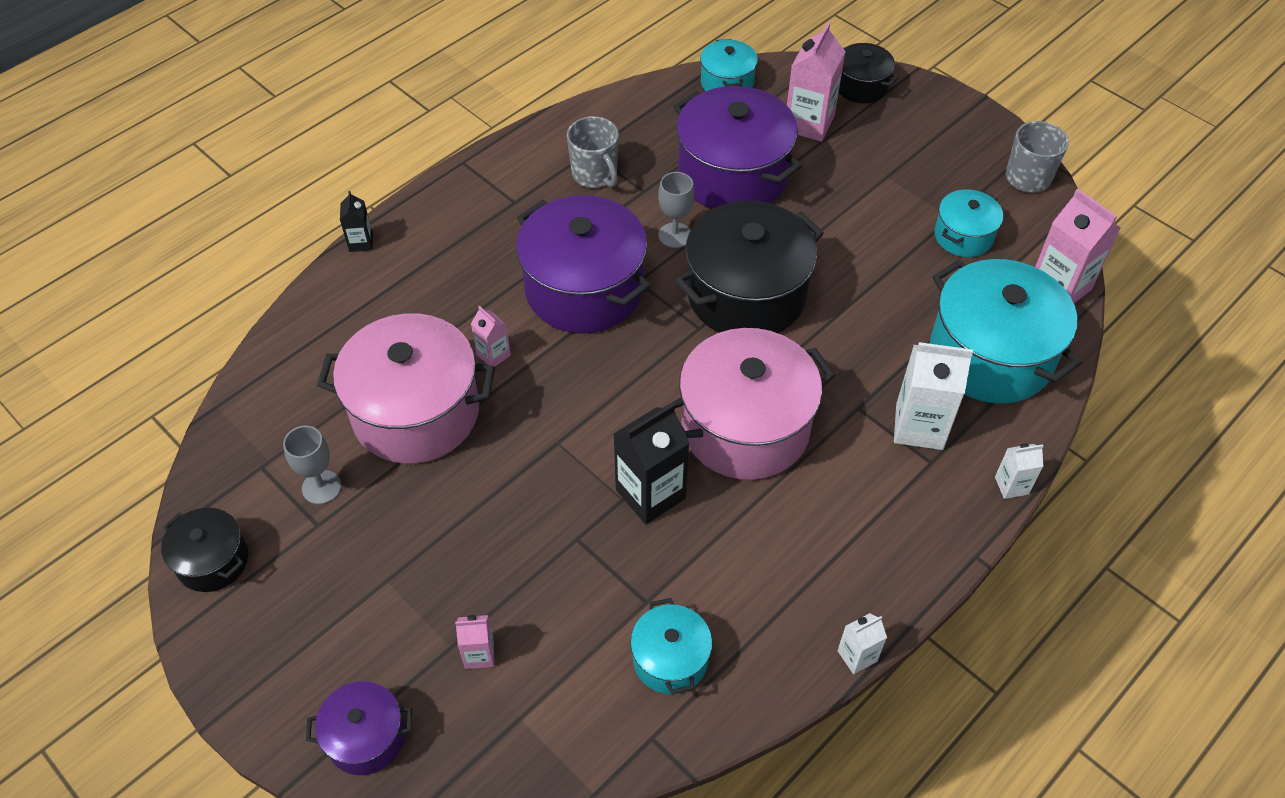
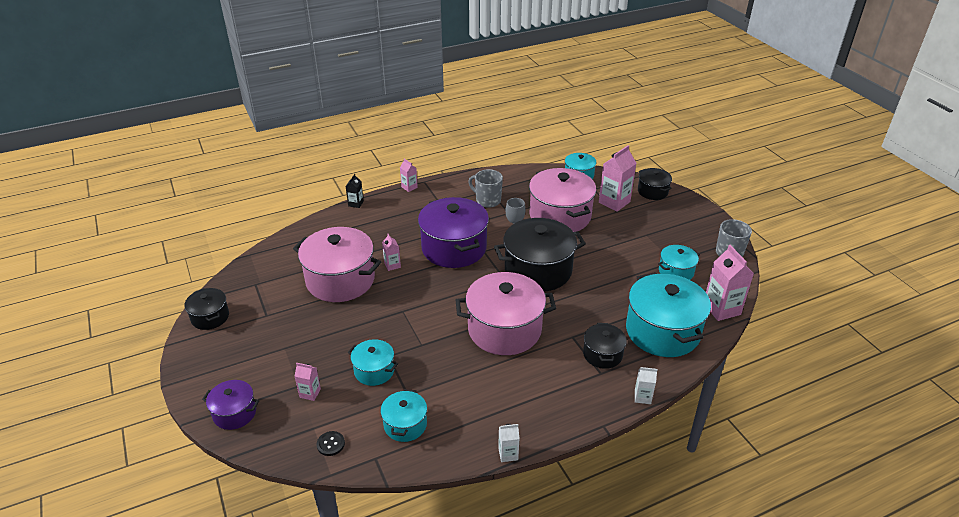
camera: 20 degrees right, 15 degrees down
grey goblet [283,426,341,504] -> none
grey mug [567,116,619,188] -> grey mug turned 135 degrees clockwise [468,169,503,208]
black carton [614,403,689,524] -> none
purple pot [673,86,802,209] -> pink pot [529,168,596,232]
white carton [894,342,973,450] -> black pot [583,323,627,369]
none -> black button [316,431,345,456]
none -> turquoise pot [348,339,398,386]
none -> pink carton [400,159,418,192]

